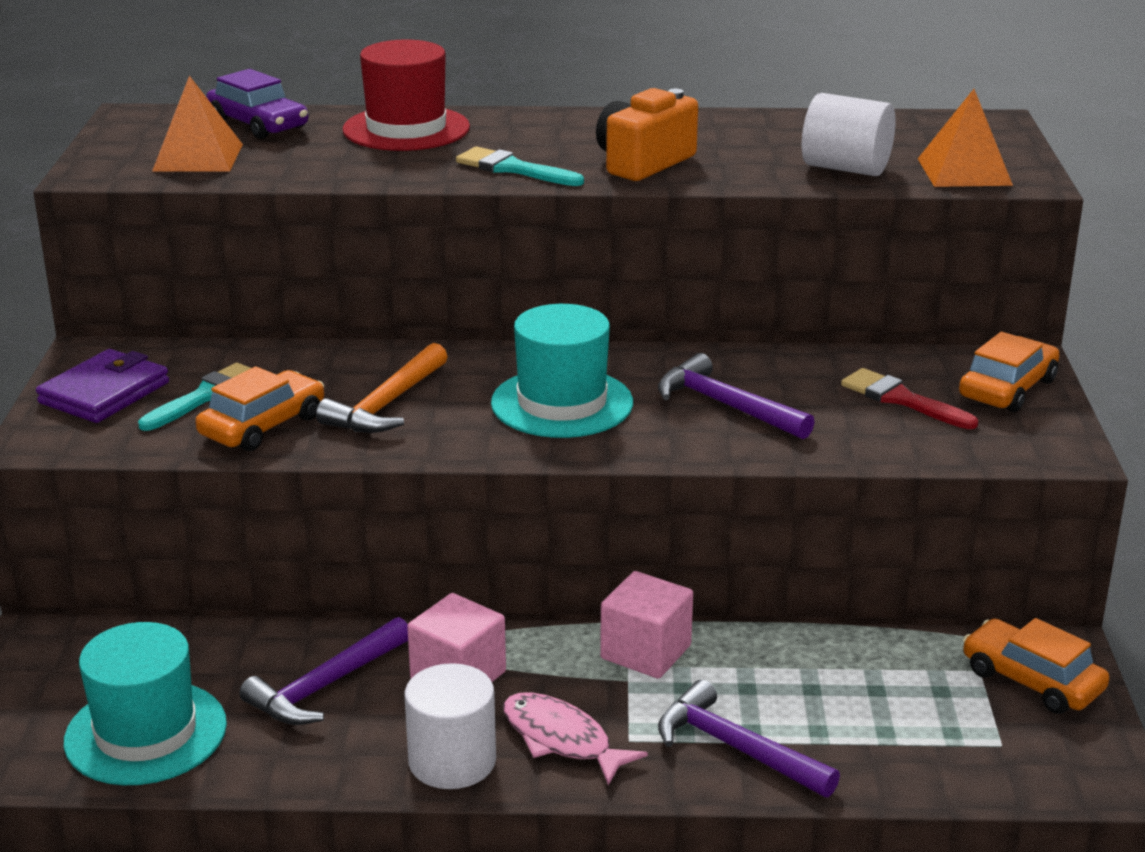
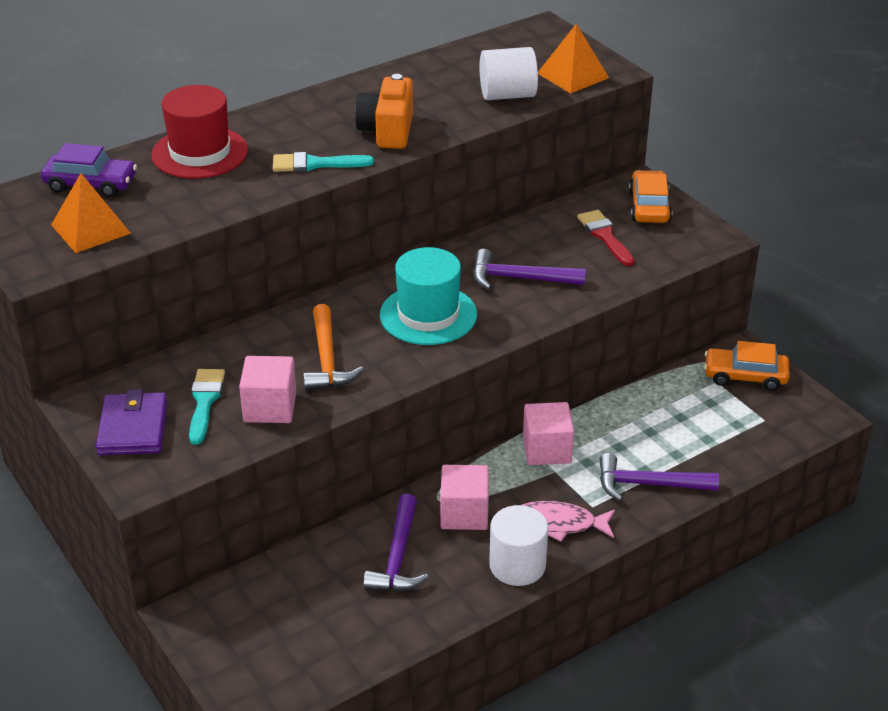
camera: 35 degrees left, 10 degrees up
turquoise hat [64,622,227,785] -> none
orange car [195,366,324,451] -> pink cube [239,356,296,423]
red brush [841,368,978,429] -> red brush turned 60 degrees clockwise [577,210,635,266]

